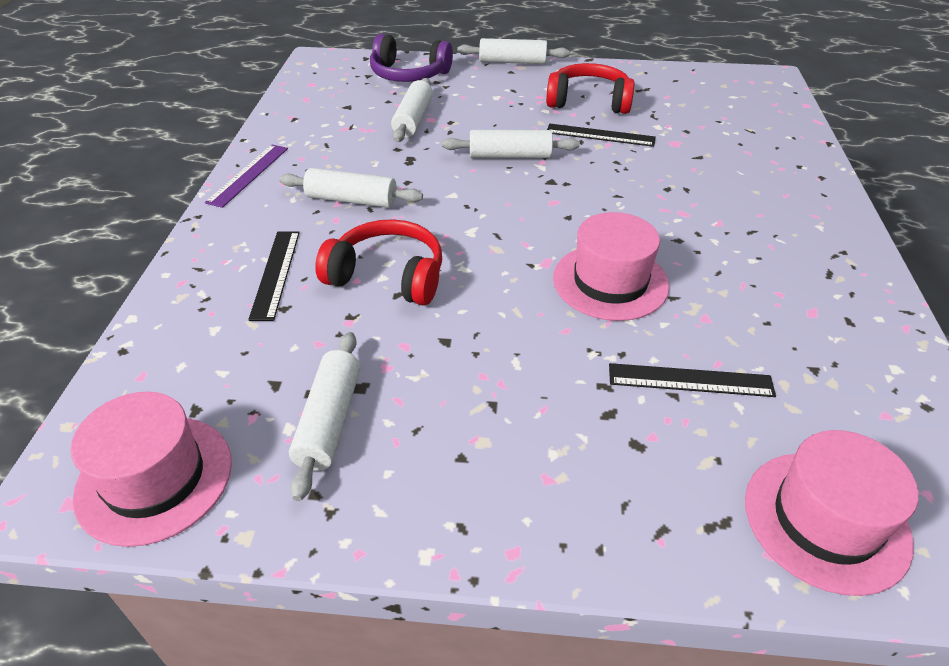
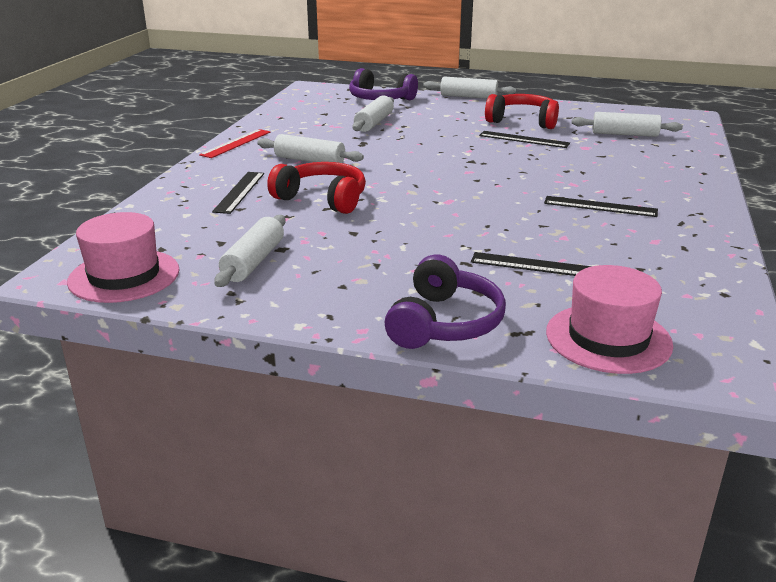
camera: 10 degrees right, 15 degrees down
purple ruler [205,145,288,208] -> red ruler [199,129,270,158]
white rolling pin [442,130,580,158] -> white rolling pin moved to [572,112,683,137]
pink hat [553,212,669,321] -> none
none -> purple headphones [384,255,506,349]
none -> black ruler [544,196,658,217]

